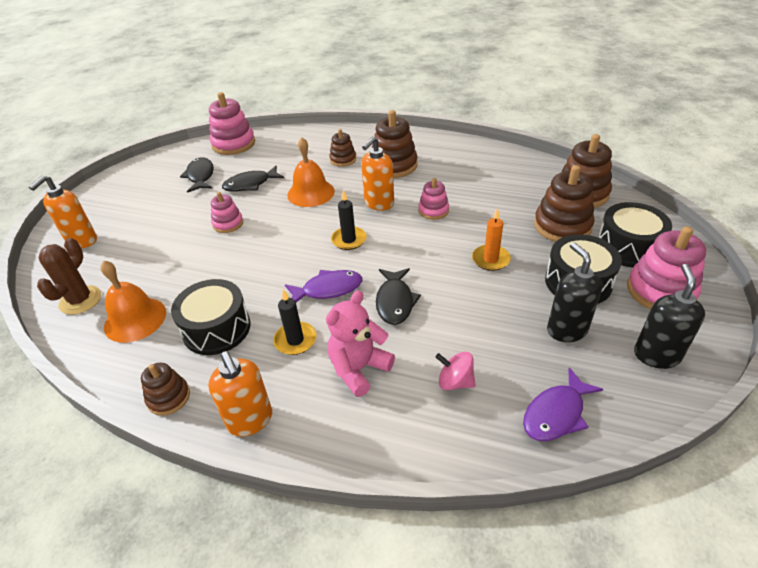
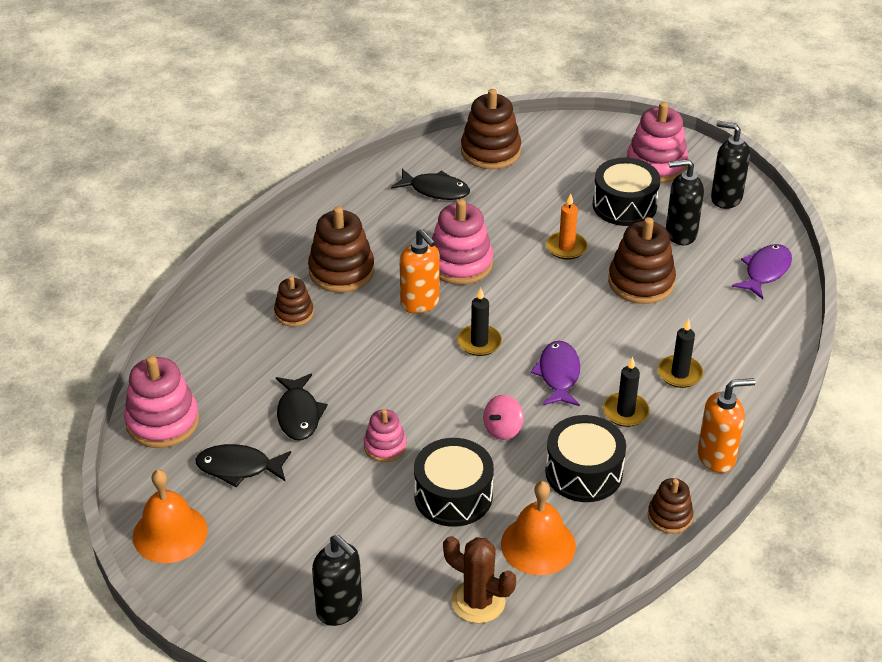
camera: 75 degrees left, 0 degrees up
orange soap dispenser [29,175,97,249] -> black soap dispenser [312,535,362,626]
orange bell [287,137,335,207] -> orange bell moved to [133,470,208,563]
pink teddy bear [326,291,395,397] -> black candle [658,318,703,388]
black fish [376,268,421,325] -> black fish moved to [391,169,470,200]
pink stacking toy [418,178,449,220] -> pink stacking toy [432,199,493,285], size x1.73
pink spinning top [436,352,476,390] -> pink spinning top moved to [483,395,524,440]
purple fish [523,367,603,441] -> purple fish turned 120 degrees counterclockwise [732,244,792,299]
brown stacking toy [534,165,594,242] -> brown stacking toy moved to [608,217,676,304]
black drum [598,202,672,267] -> black drum moved to [414,438,494,527]

